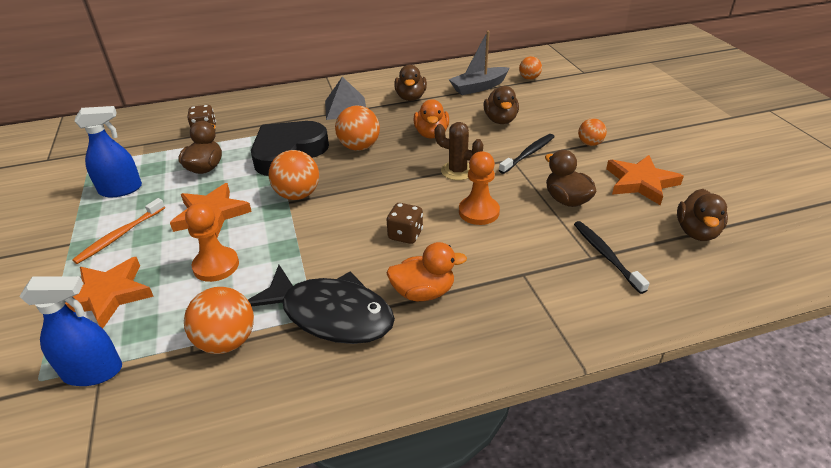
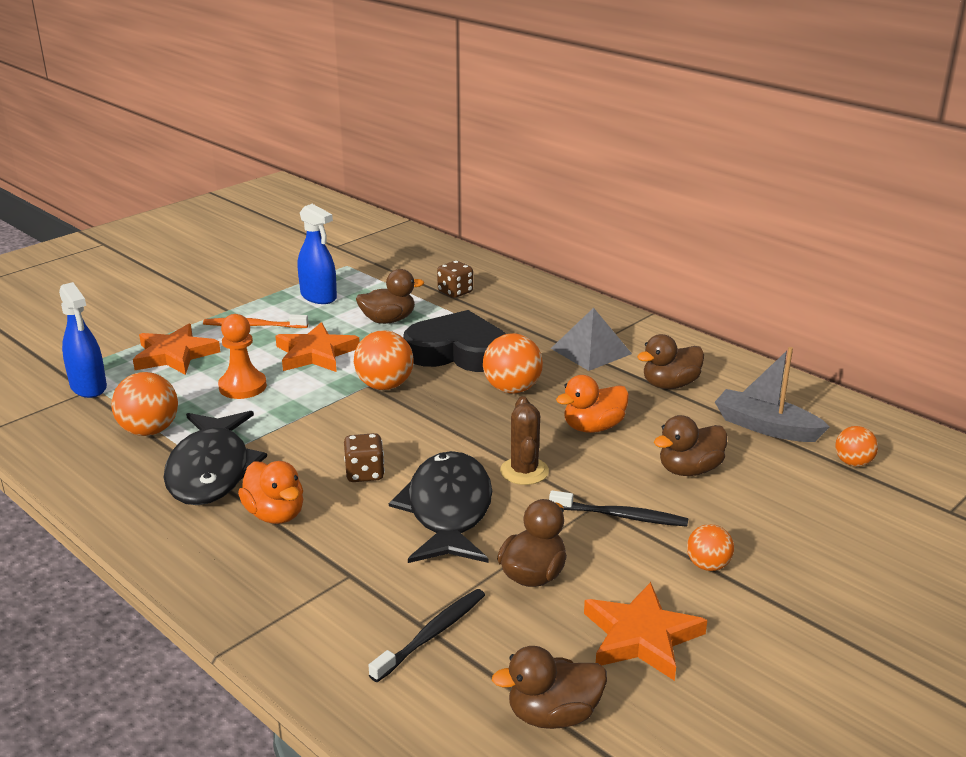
camera: 60 degrees right, 10 degrees down
orange pawn [459,151,500,225] -> black fish [389,451,492,563]

